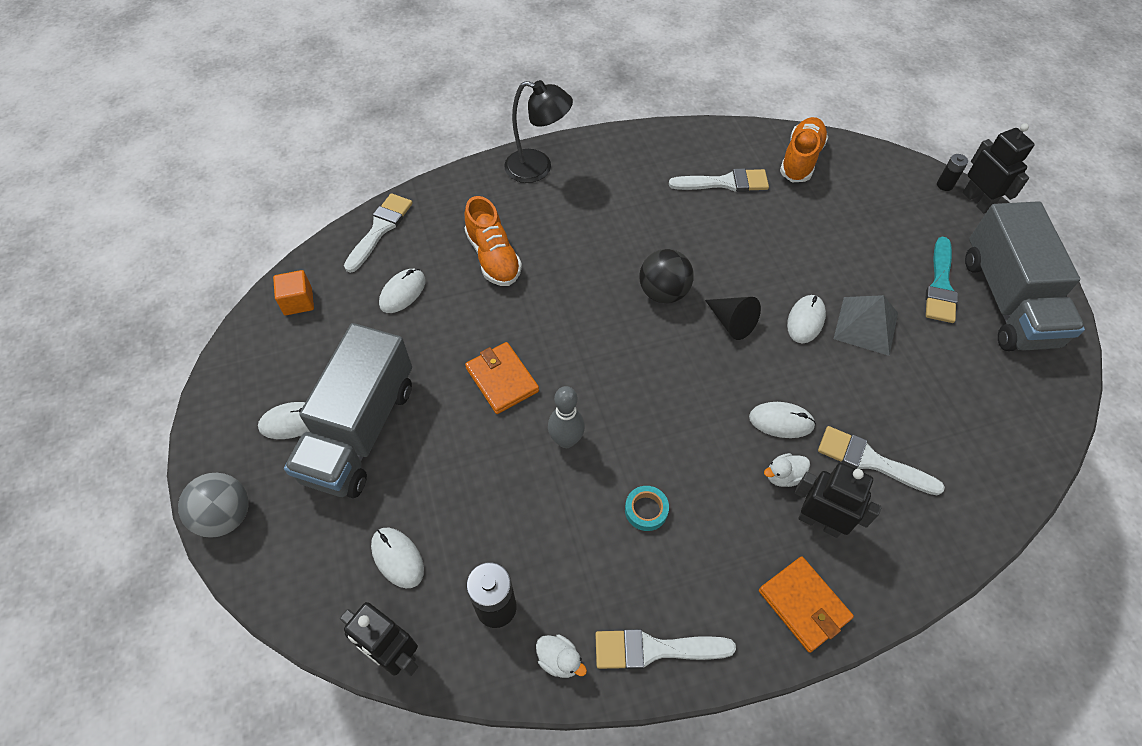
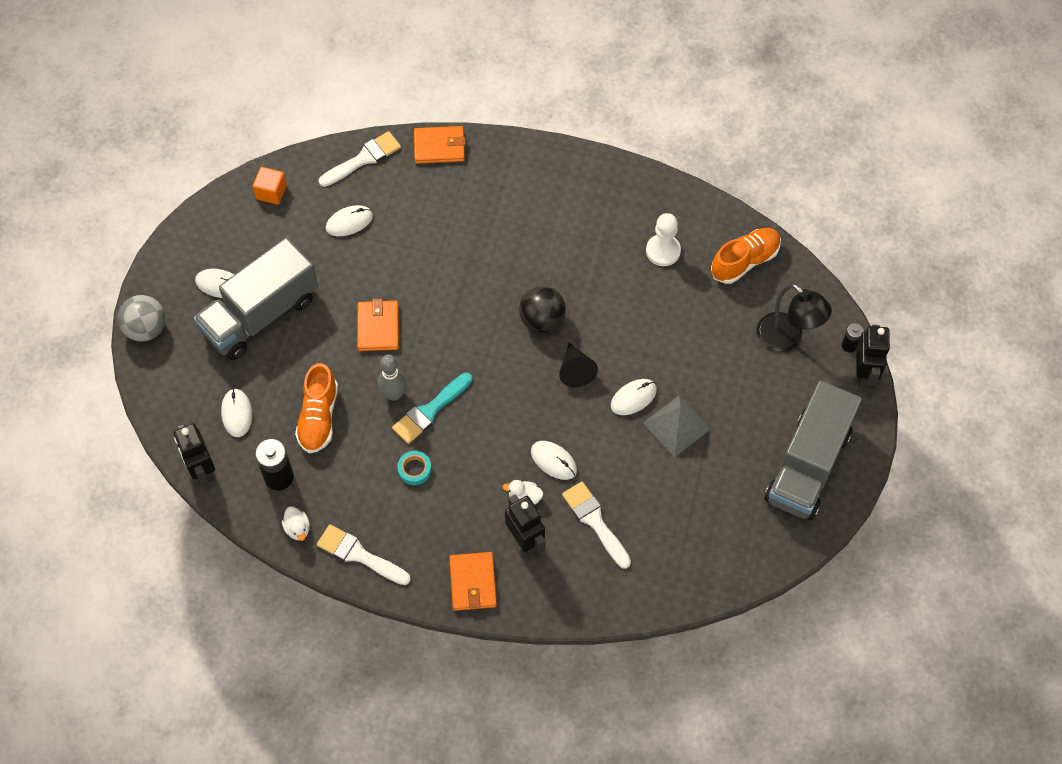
camera: 30 degrees right, 5 degrees up
orange shoe [464,196,522,286] -> orange shoe moved to [295,363,338,453]
black lamp [504,80,573,183] -> black lamp moved to [756,284,832,353]
white brush [669,168,769,192] -> white pawn [646,213,681,266]
turquoise brush [925,237,958,323] -> turquoise brush moved to [392,372,472,444]
none -> orange wallet [414,126,465,164]

